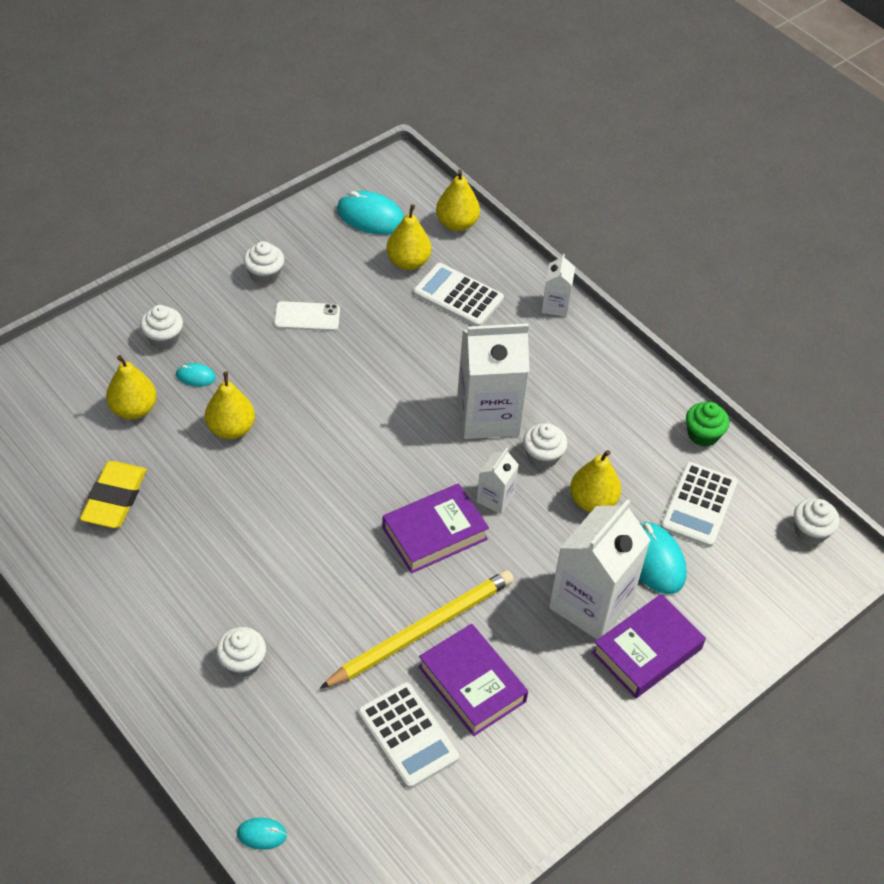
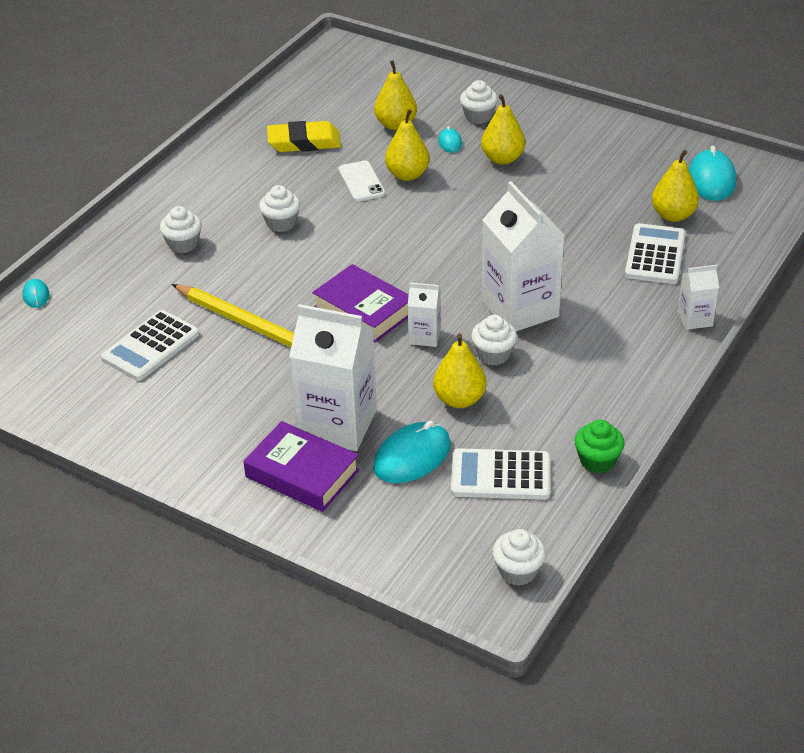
camera: 75 degrees right, 10 degrees down
white cupcake [243,241,284,285] -> white cupcake moved to [259,185,300,232]
white phone [274,301,340,331] -> white phone moved to [338,160,385,202]
purple book [418,624,528,736] -> none
yellow pear [436,170,480,231] -> yellow pear moved to [481,94,525,165]

